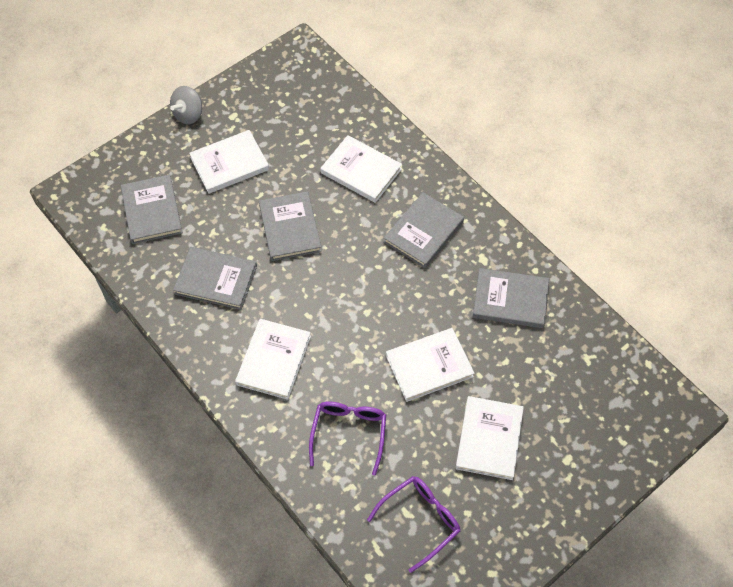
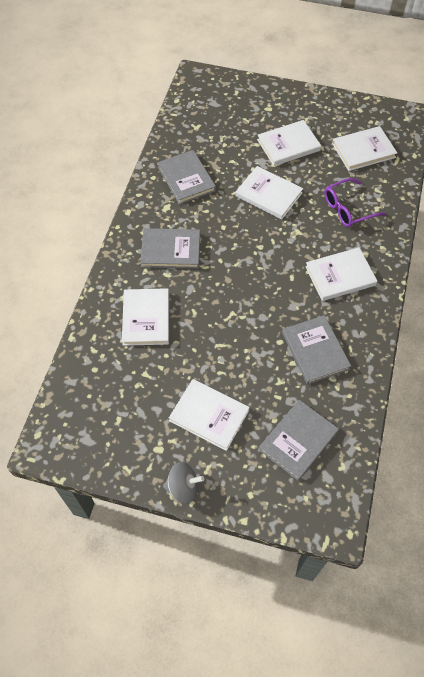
camera: 125 degrees left, 0 degrees up
grey book [259,191,322,261] -> none
purple glasses [367,476,460,573] -> white book [332,126,397,171]

